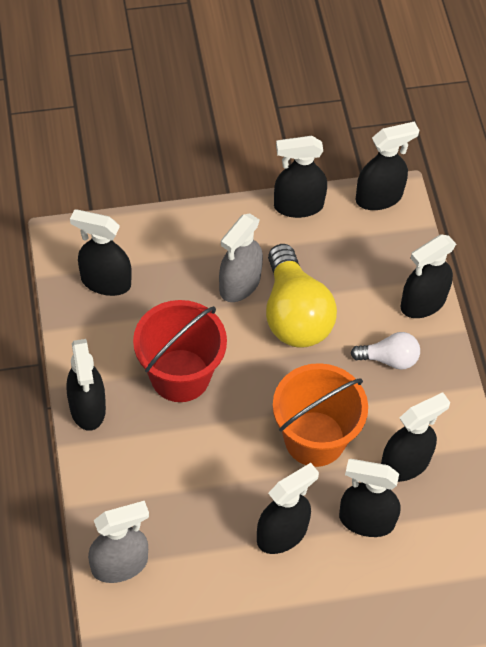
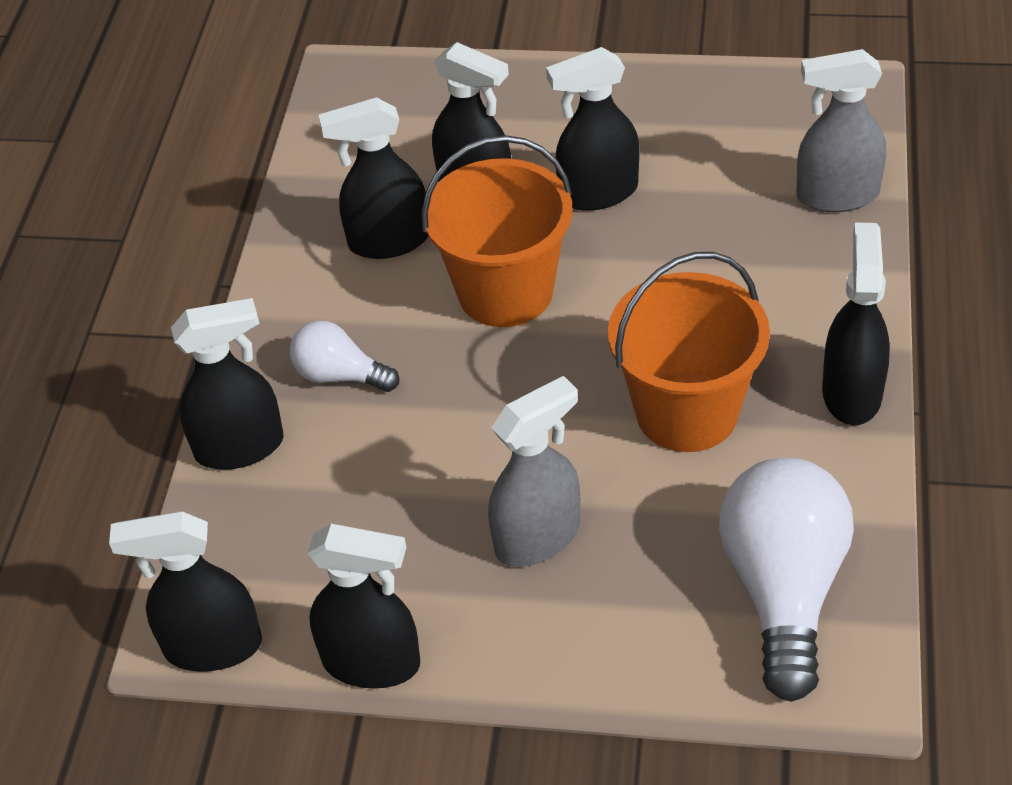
camera: 155 degrees left, 10 degrees down
black spray bottle [70,209,132,296] -> white light bulb [719,458,854,702]
red bucket [133,300,227,402] -> orange bucket [608,252,770,452]
yellow light bulb [266,244,337,348] -> none

